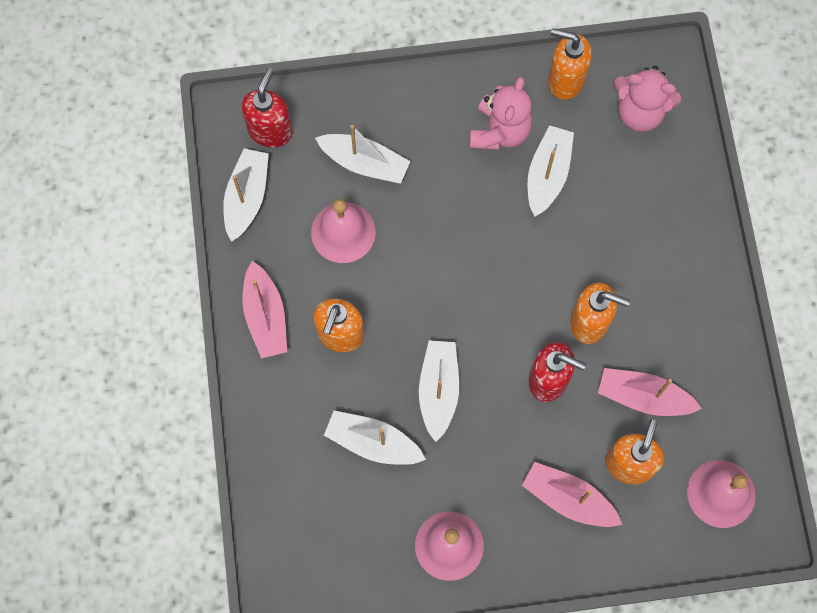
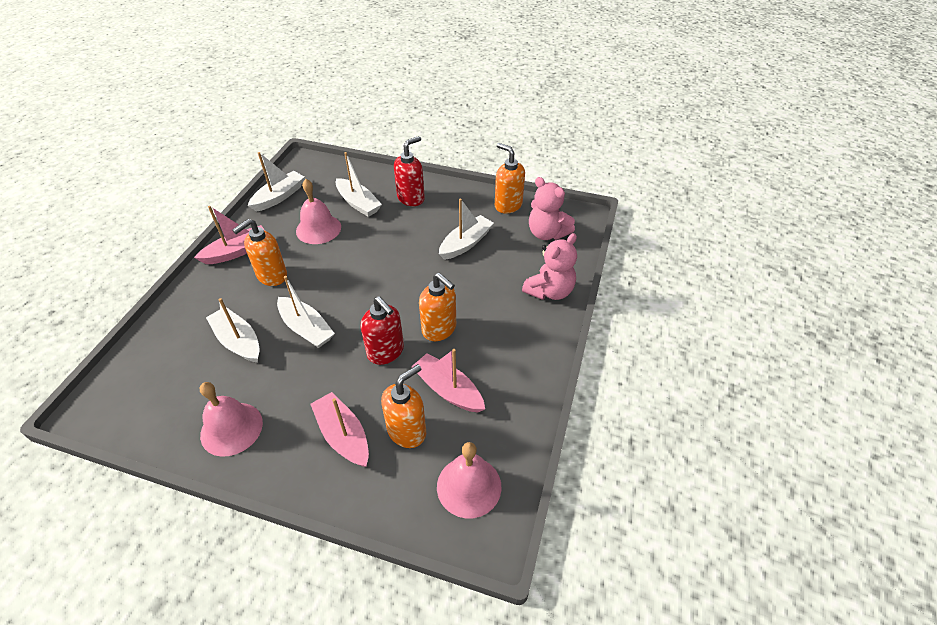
camera: 25 degrees right, 25 degrees down
red soap dispenser [242,68,292,148] -> red soap dispenser moved to [394,136,425,206]
pink boat [242,261,287,359] -> pink boat turned 135 degrees counterclockwise [194,206,265,264]
white boat [419,340,459,442] -> white boat turned 105 degrees clockwise [277,276,335,348]
pink teddy bear [470,77,532,150] -> pink teddy bear moved to [522,233,577,300]

